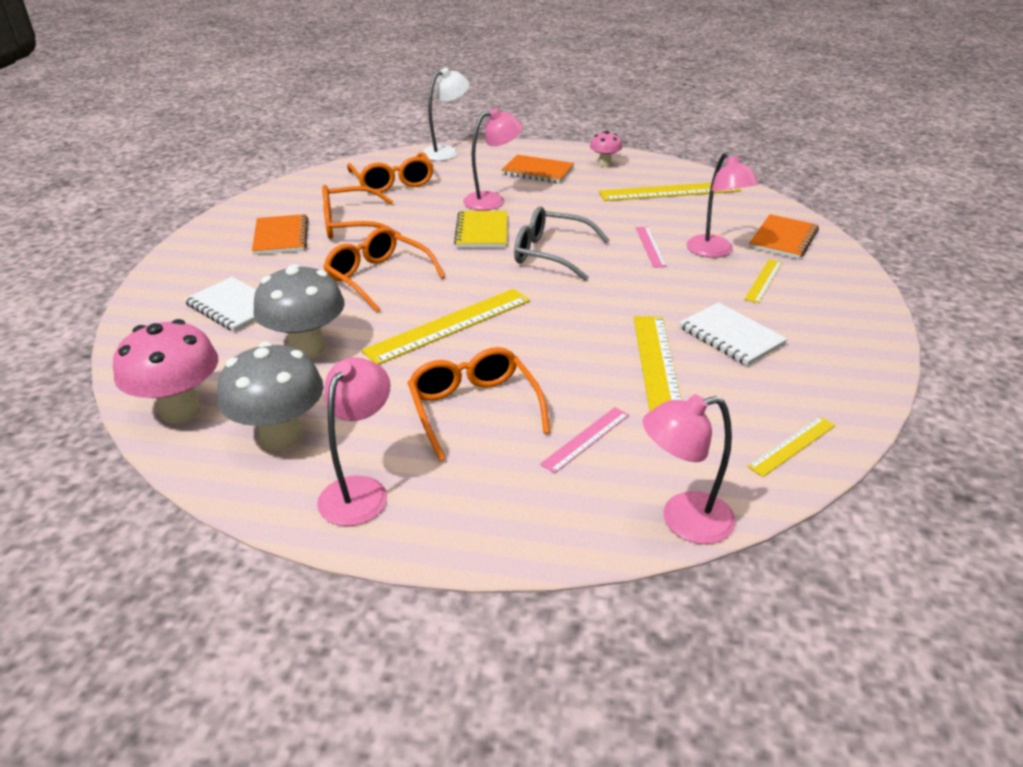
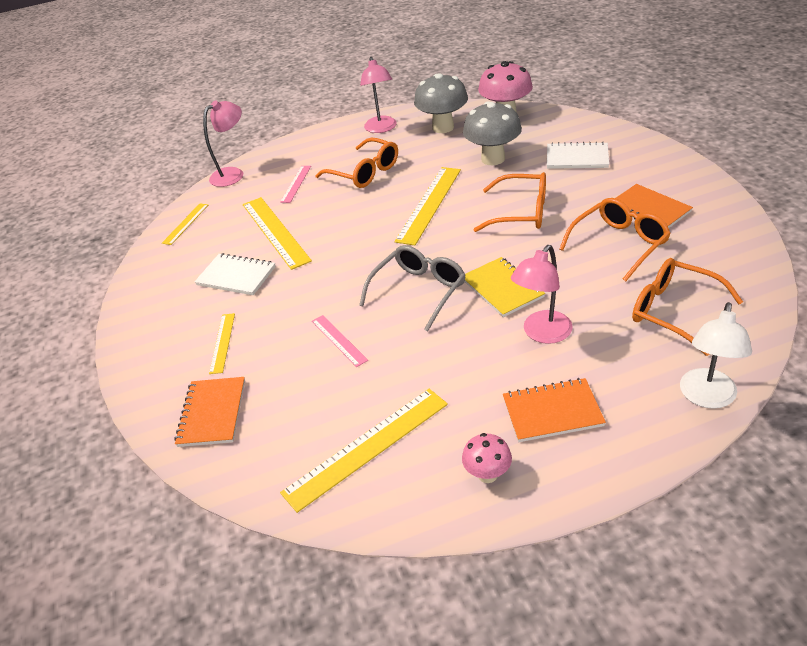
camera: 155 degrees right, 5 degrees up
grey glasses [514,206,609,281] -> grey glasses turned 45 degrees counterclockwise [359,245,466,331]
pink lamp [686,152,759,258] -> none

